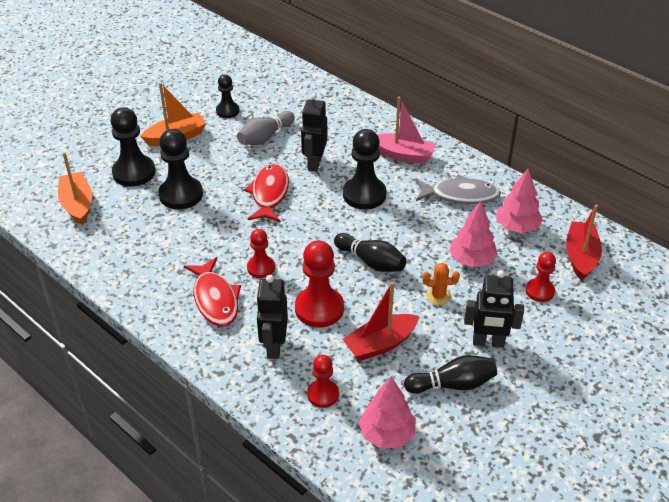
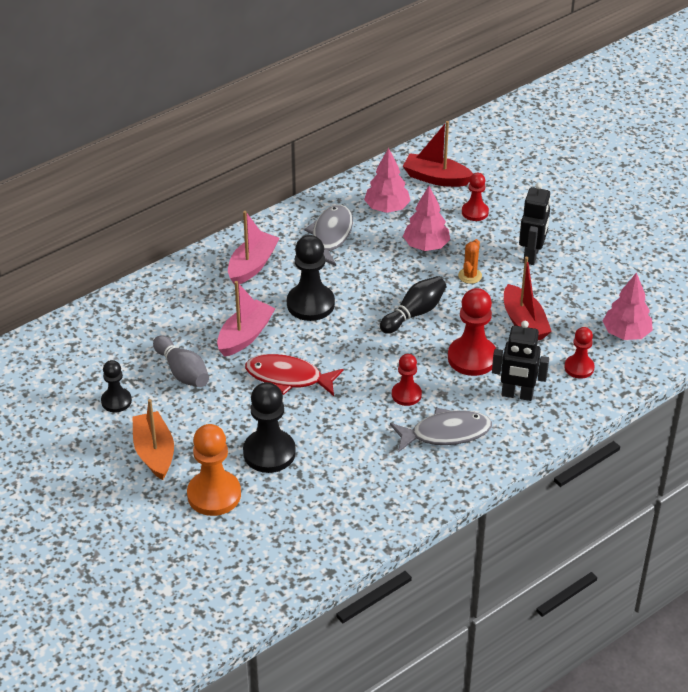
camera: 80 degrees left, 0 degrees up
orange boat [58,152,92,225] -> none
black pawn [110,107,156,187] -> orange pawn [187,424,241,516]
red fish [184,257,241,327] -> grey fish [390,408,492,452]
black robot [301,93,327,172] -> pink boat [217,281,276,357]
black bowling pin [404,355,497,394] -> none

